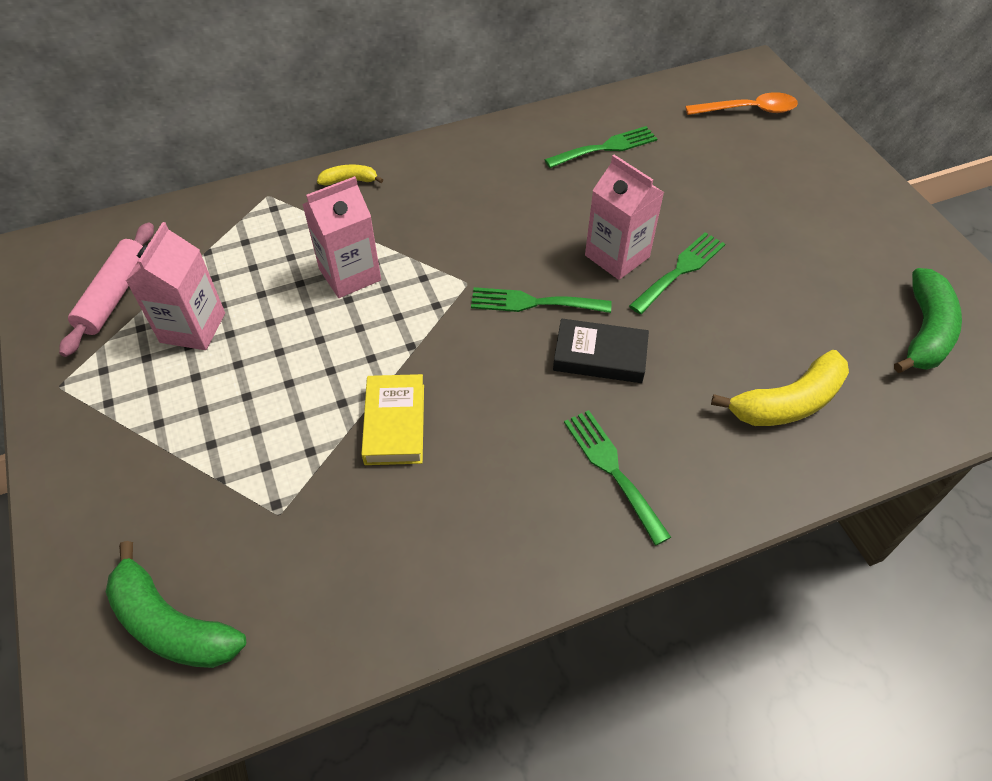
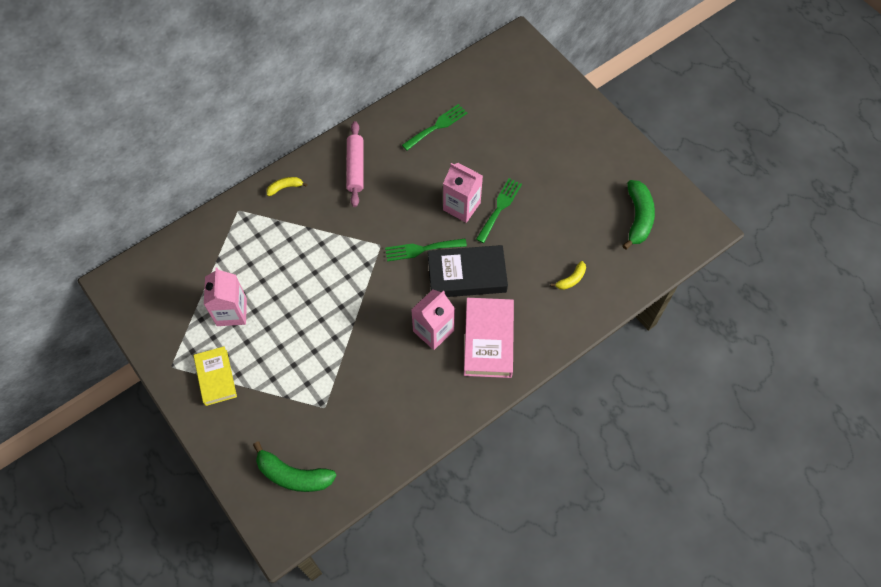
camera: 15 degrees left, 10 degrees up
pink rolling pin [59,222,154,357] -> pink rolling pin moved to [346,121,364,207]
pink carton [302,176,381,298] -> pink carton moved to [411,290,455,350]
yellow book [361,374,424,465] -> yellow book moved to [194,346,237,406]
black book [553,318,649,383] -> black book [428,245,508,297], size x1.51
green fork [564,410,671,546] -> pink book [464,298,514,378]
orange spoon [685,92,798,115] -> none
yellow banana [711,350,849,426] -> yellow banana [551,261,586,290], size x0.53

